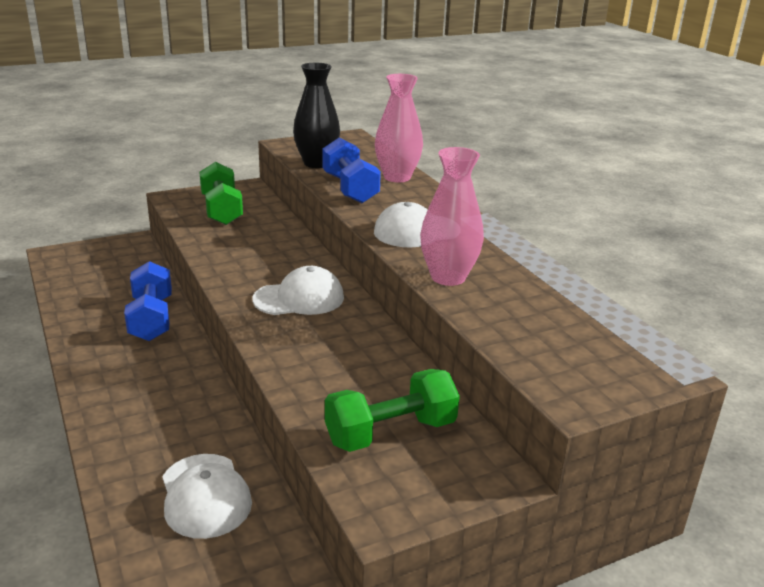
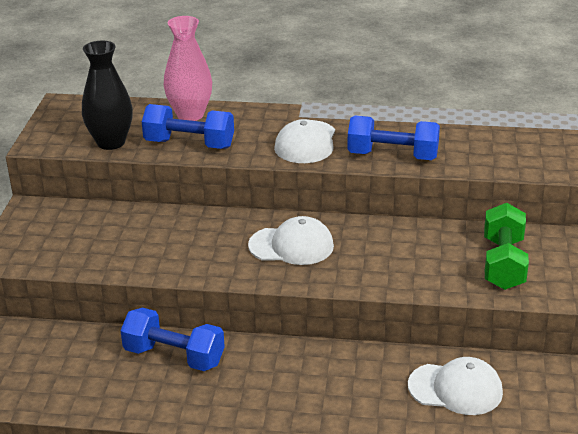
camera: 55 degrees left, 5 degrees up
green dumbbell [199,162,243,225] -> none
white cap [253,266,344,315] -> white cap turned 75 degrees clockwise [248,216,334,265]
pink vase [420,147,484,286] -> blue dumbbell [347,115,440,160]

